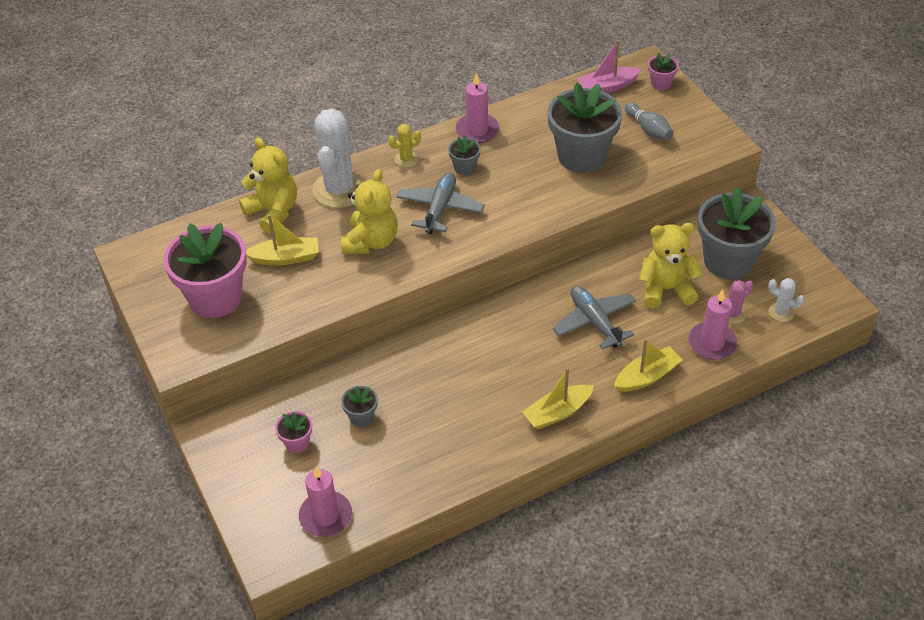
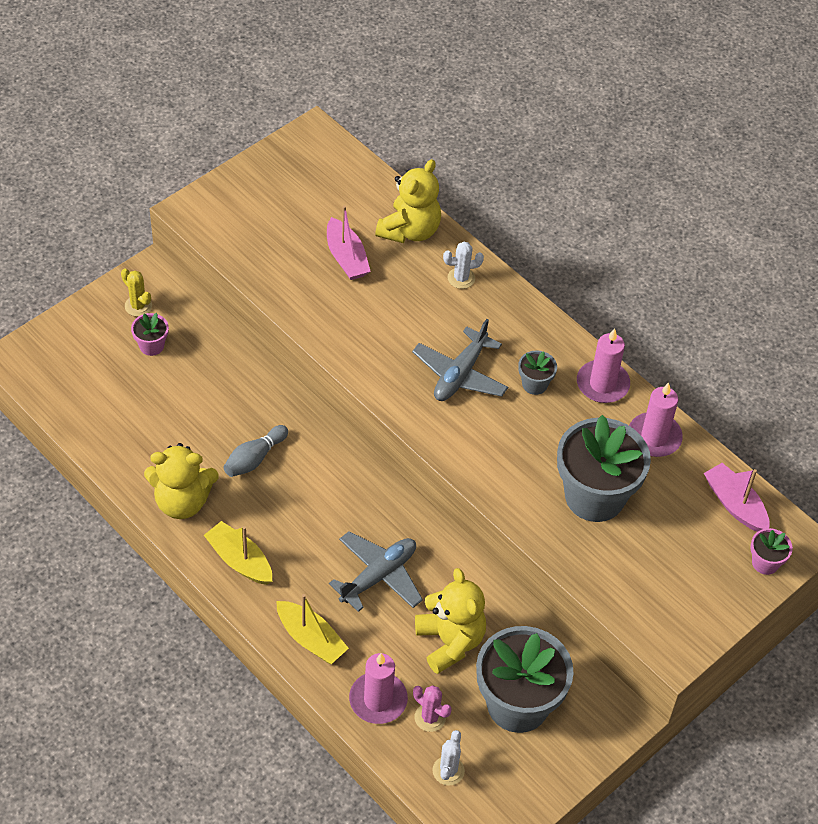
camera: 70 degrees right, 5 degrees up
pink flower pot [164,223,247,318] -> none
yellow boat [246,214,319,266] -> pink boat [327,205,371,280]
pink candle [299,466,352,537] -> pink candle moved to [629,382,683,457]
white cactus [312,108,365,208] -> white cactus [443,242,484,289], size x0.45
yellow teddy bear [341,169,398,254] -> yellow teddy bear moved to [144,443,219,519]
grey flower pot [341,386,378,427] -> none
yellow cactus [388,124,421,167] -> yellow cactus moved to [121,269,152,317]
grey plane [397,172,485,234] -> grey plane turned 120 degrees clockwise [412,319,508,401]
grey bowling pin [625,102,673,140] -> grey bowling pin moved to [223,425,288,477]

